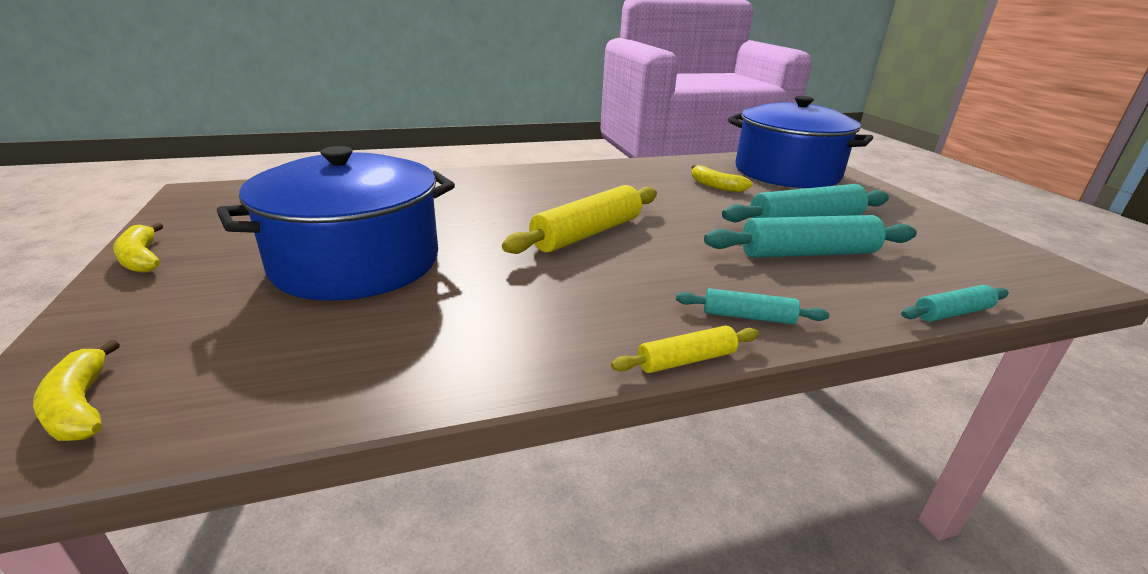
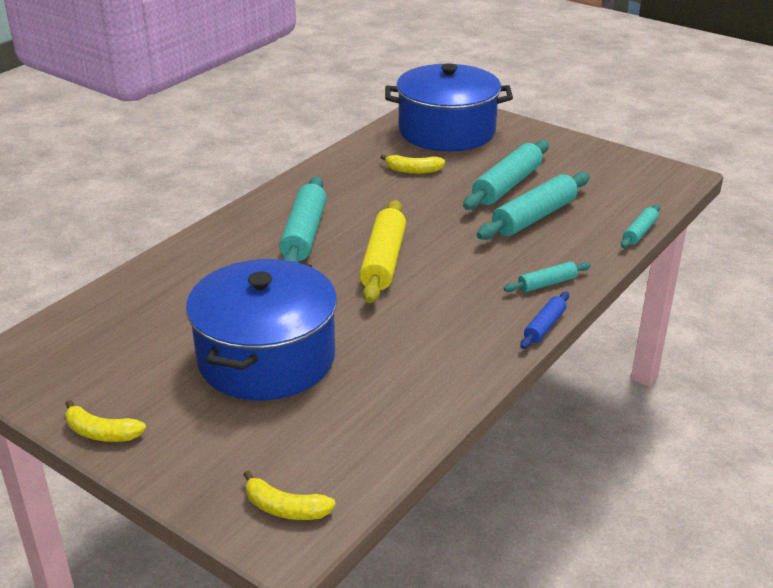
camera: 35 degrees left, 5 degrees up
yellow rolling pin [611,326,759,373] -> blue rolling pin [520,292,569,349]
none -> turquoise rolling pin [279,177,327,262]

